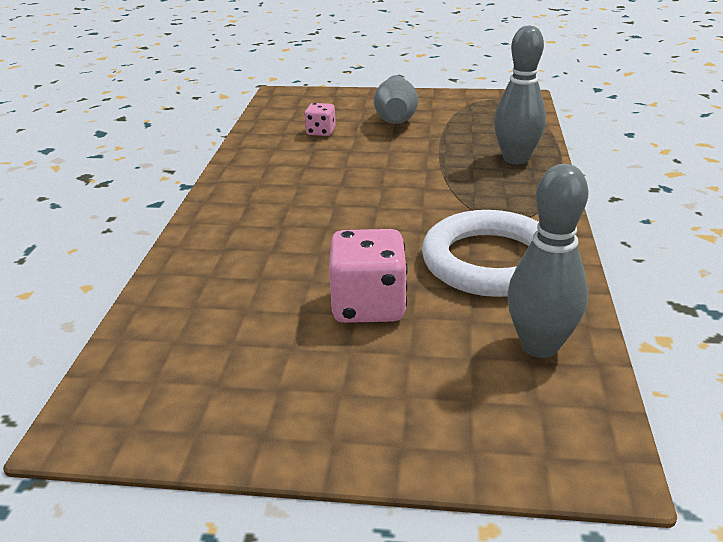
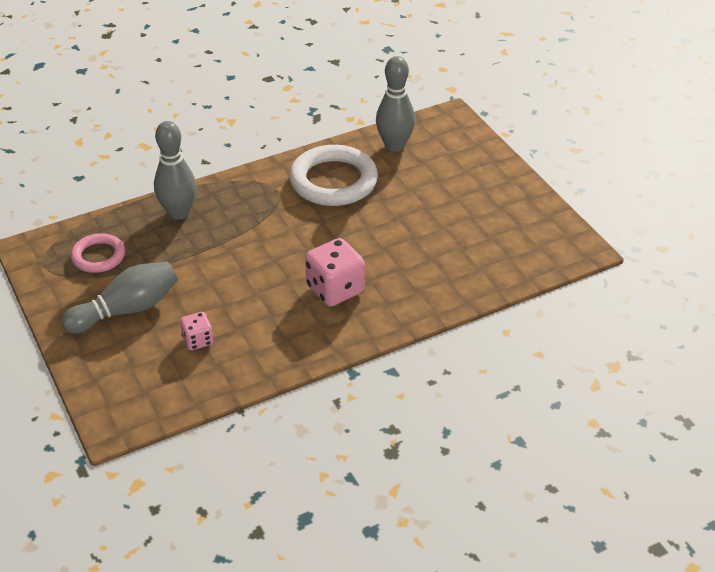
camera: 125 degrees left, 10 degrees up
pink dice [329,229,408,323] -> pink dice moved to [305,238,365,306]
none -> pink ring [71,233,125,273]

